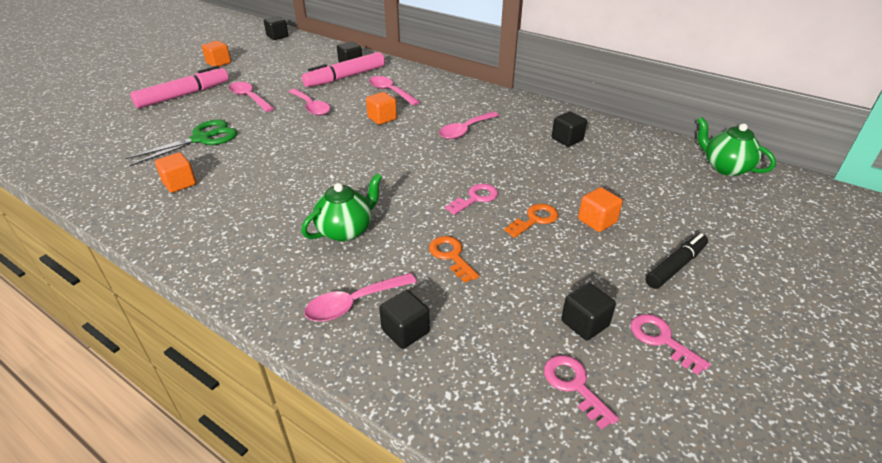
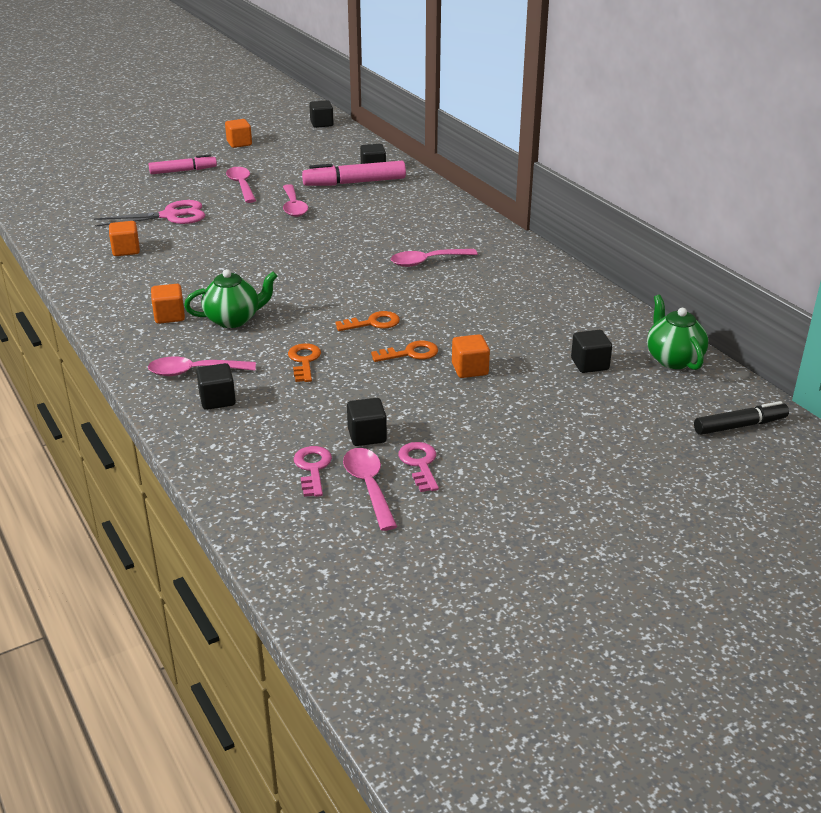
camera: 25 degrees right, 5 degrees down
green scissors [124,120,237,166] -> pink scissors [94,200,205,227]
pink marker [130,66,229,109] -> pink marker [149,154,217,174], size x0.66
orange cube [366,92,397,125] -> orange cube moved to [151,284,185,324]
pink spoon [369,76,420,106] -> pink spoon moved to [343,448,397,531]
pink key [445,184,498,215] -> orange key [335,311,400,331]
black cube [552,111,587,147] -> black cube moved to [571,330,612,373]
black marker [646,233,708,289] -> black marker moved to [694,401,789,435]

